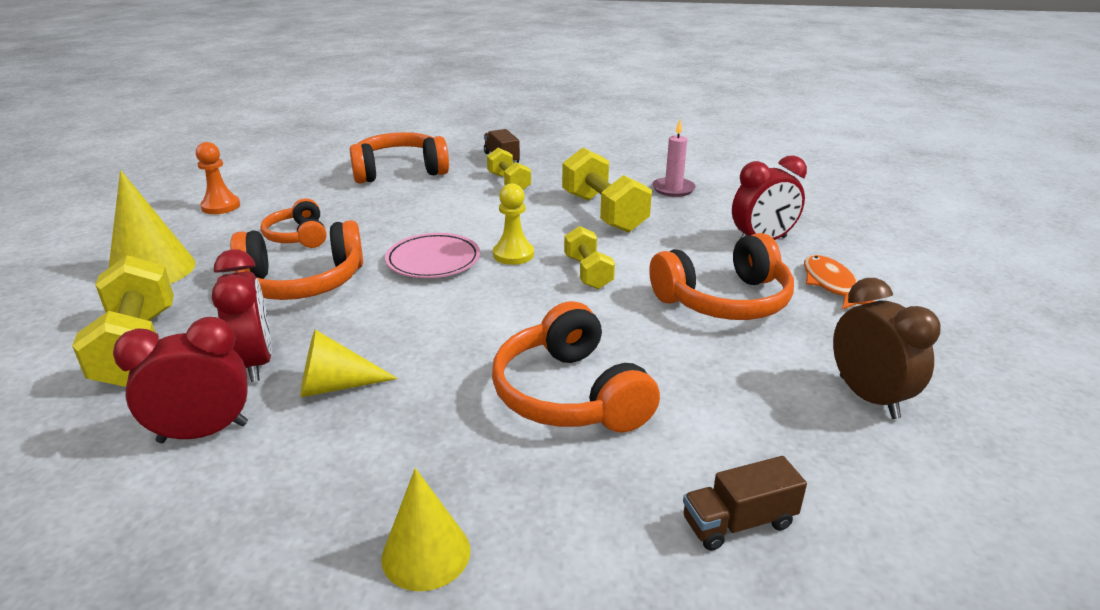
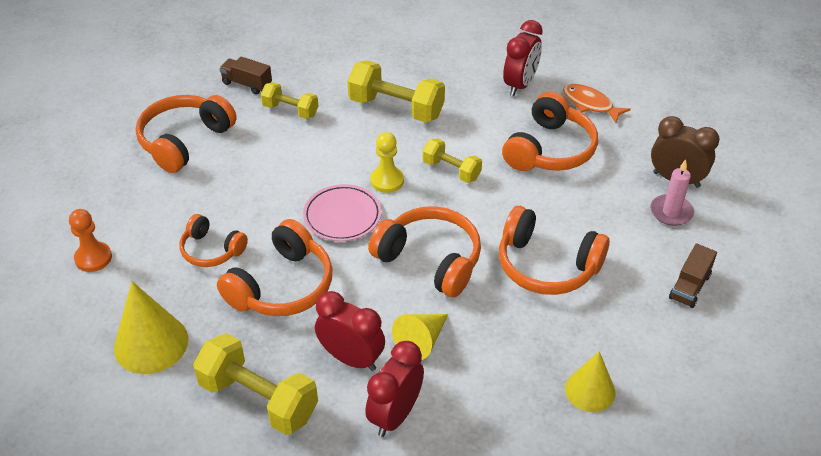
camera: 40 degrees left, 15 degrees up
pink candle [652,120,696,197] -> pink candle moved to [650,159,694,226]
none -> orange headphones [368,206,481,298]

